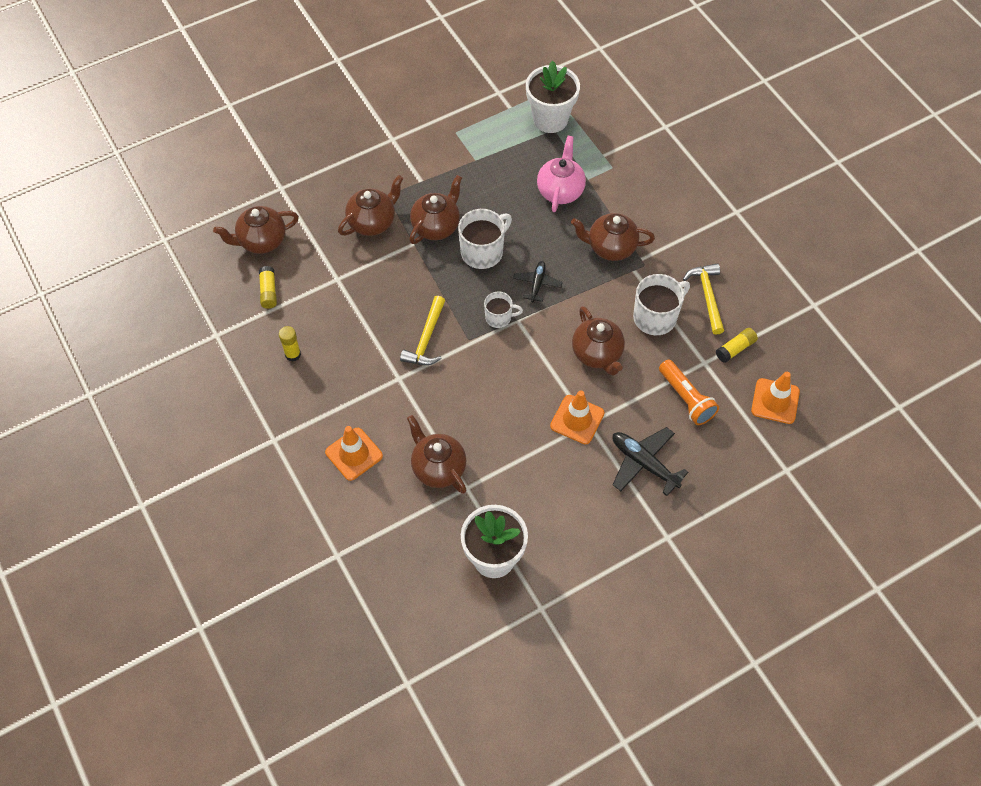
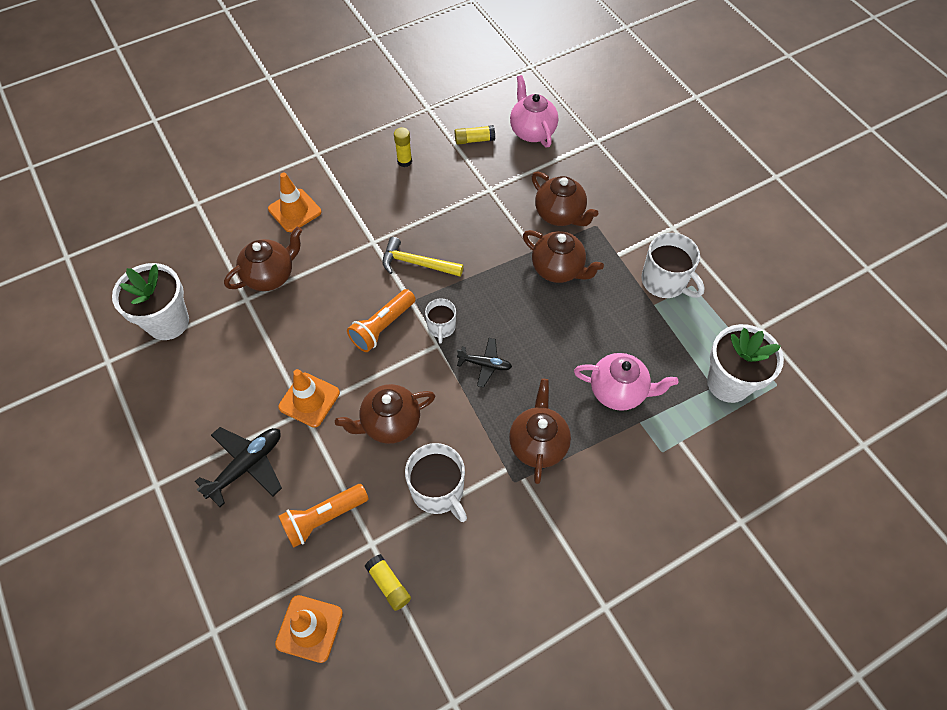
camera: 90 degrees right, 0 degrees up
brown teapot [213,206,299,254] -> pink teapot [510,75,558,148]
white mug [458,209,512,269] -> white mug moved to [641,233,705,298]
yellow hammer [683,263,724,335] -> none
none -> orange flashlight [347,289,416,352]

